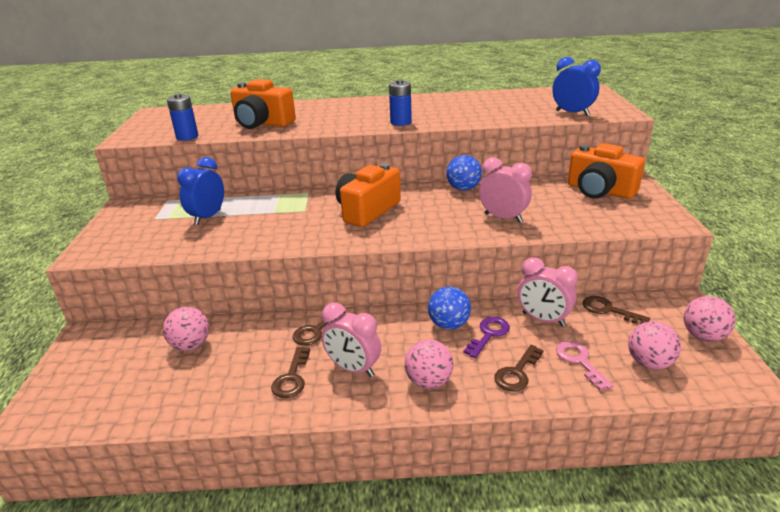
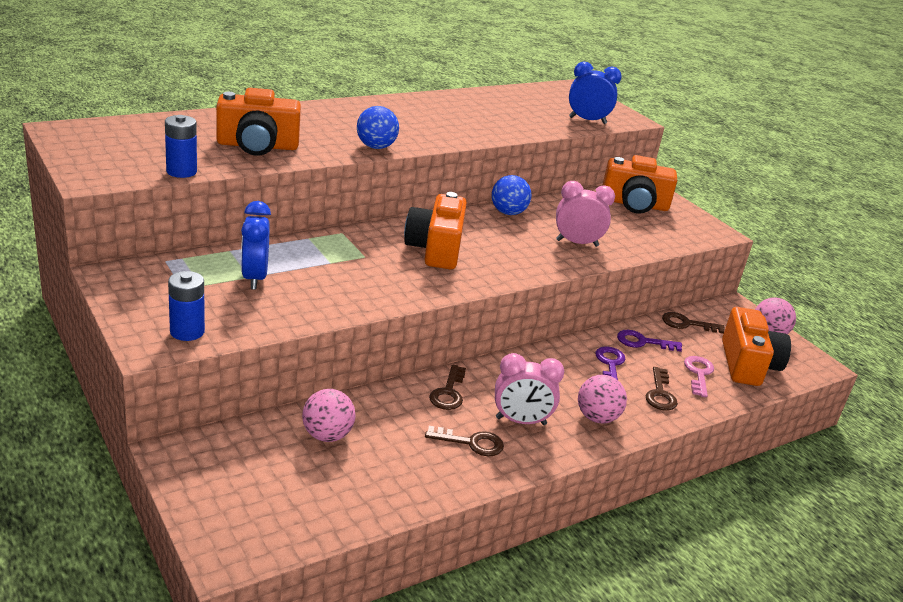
camera: 35 degrees left, 0 degrees up
brown key [271,347,310,398] -> brown key turned 60 degrees counterclockwise [425,426,504,456]
blue battery [389,79,412,126] -> blue battery moved to [168,271,205,341]
blue ball [428,286,471,330] -> blue ball moved to [357,106,399,149]
pink clock [518,257,578,326] -> purple key [617,330,682,352]
pink key [556,341,614,391] -> pink key turned 60 degrees clockwise [684,356,714,397]
pink ball [628,321,681,369] -> orange camera [722,307,791,386]

